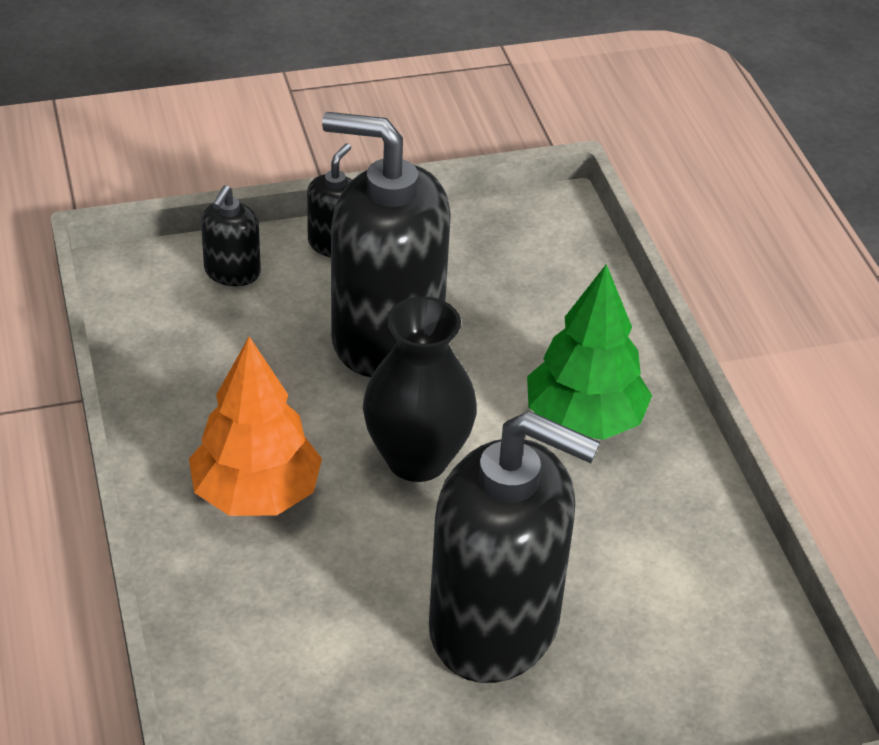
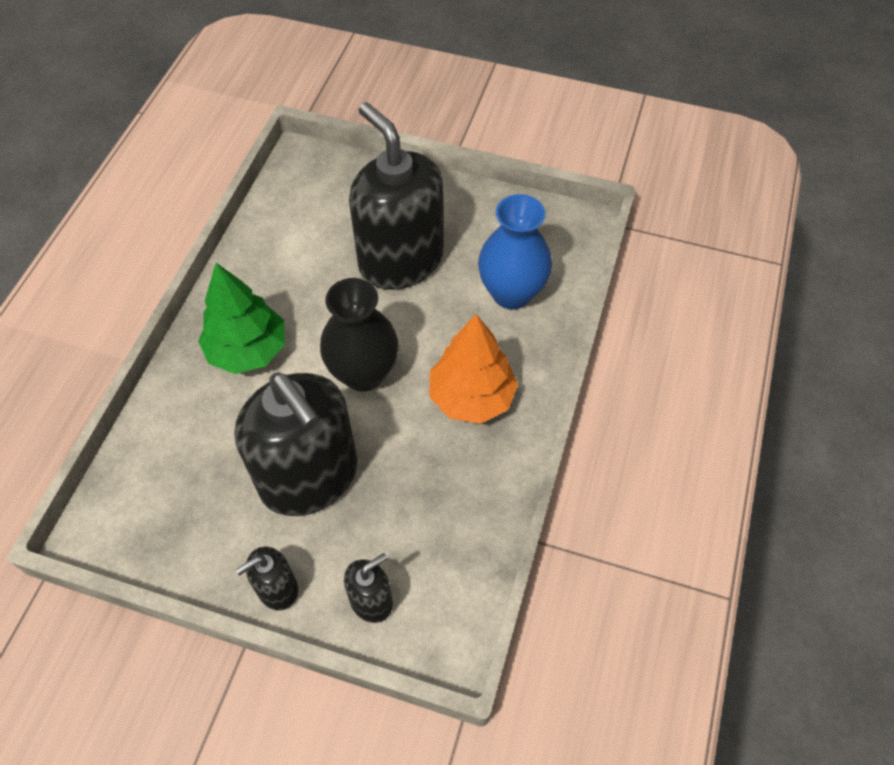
camera: 145 degrees left, 15 degrees up
none -> blue vase [478,194,552,309]

